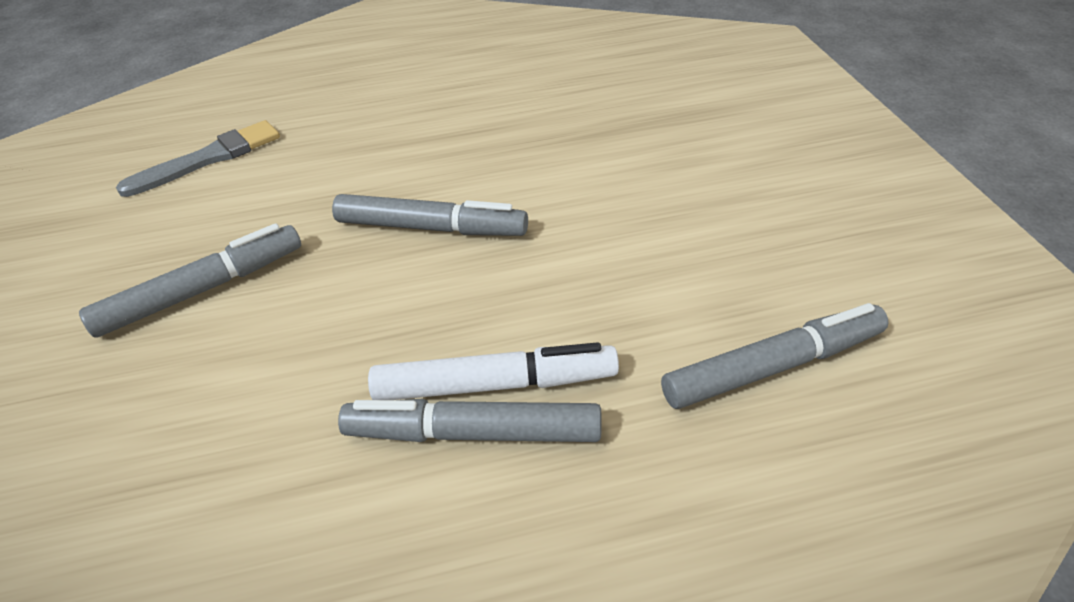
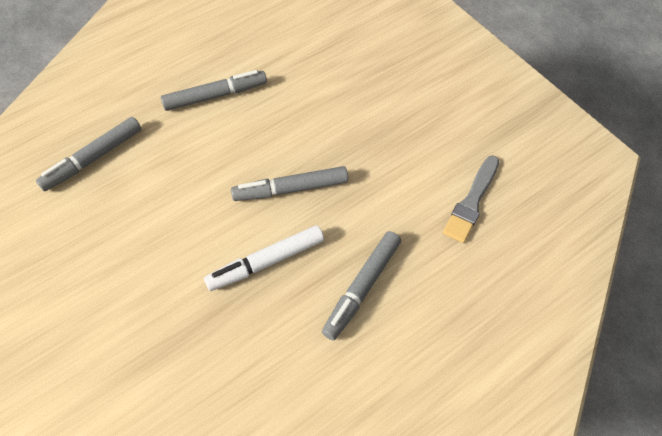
camera: 155 degrees right, 15 degrees up
grey marker [79,223,301,338] -> grey marker moved to [322,231,401,340]
white marker [368,342,619,400] -> white marker moved to [204,225,324,291]

